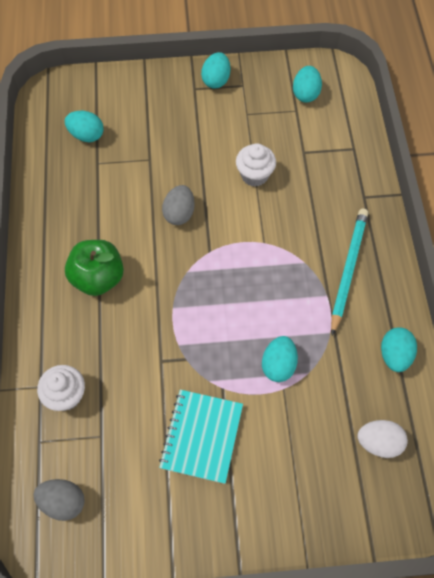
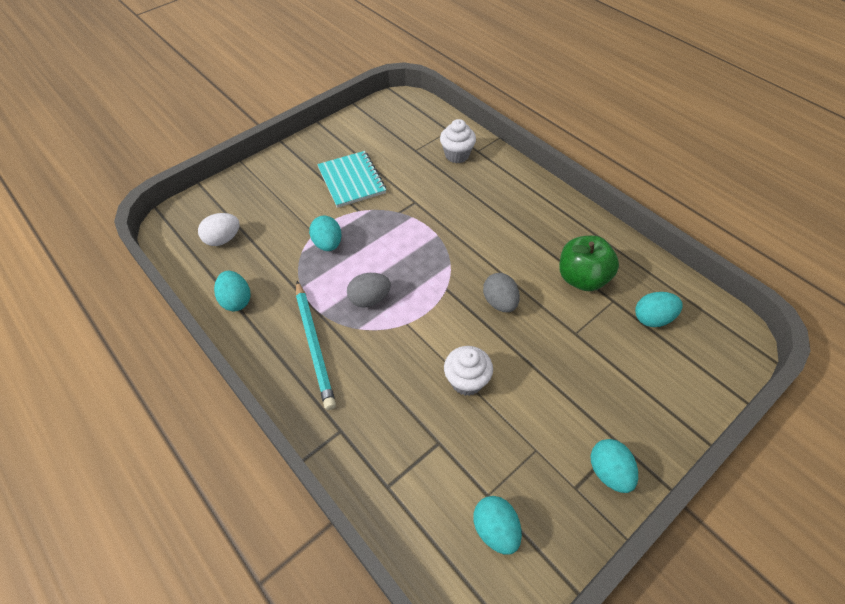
camera: 145 degrees right, 10 degrees down
grey egg [33,479,85,521] -> grey egg moved to [347,273,391,308]
green apple [65,240,124,296] -> green apple moved to [559,236,619,291]

